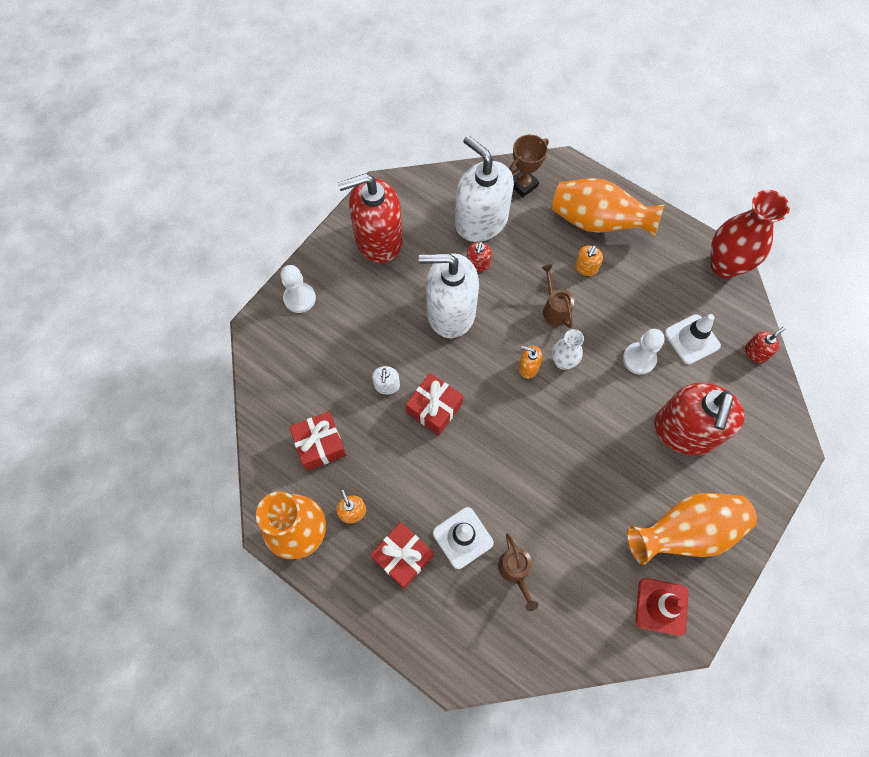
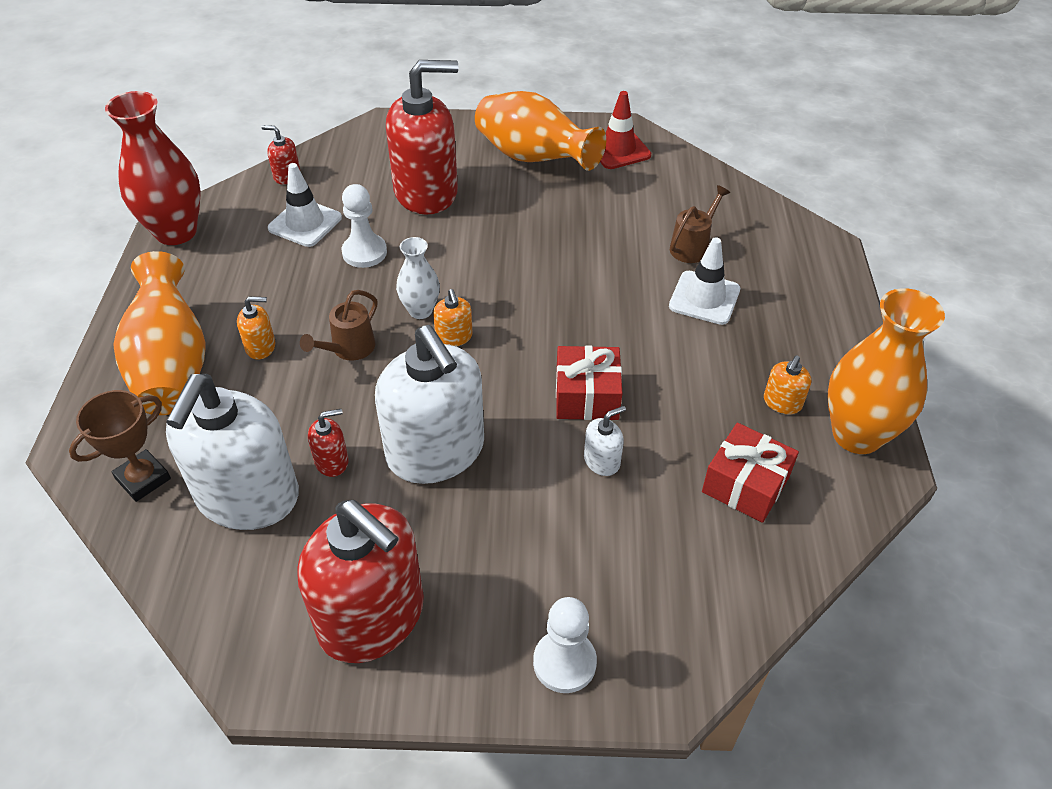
camera: 125 degrees left, 20 degrees down
red gift [370,522,434,589] -> none
brown trophy [509,135,549,197] -> brown trophy turned 60 degrees counterclockwise [69,390,171,502]

